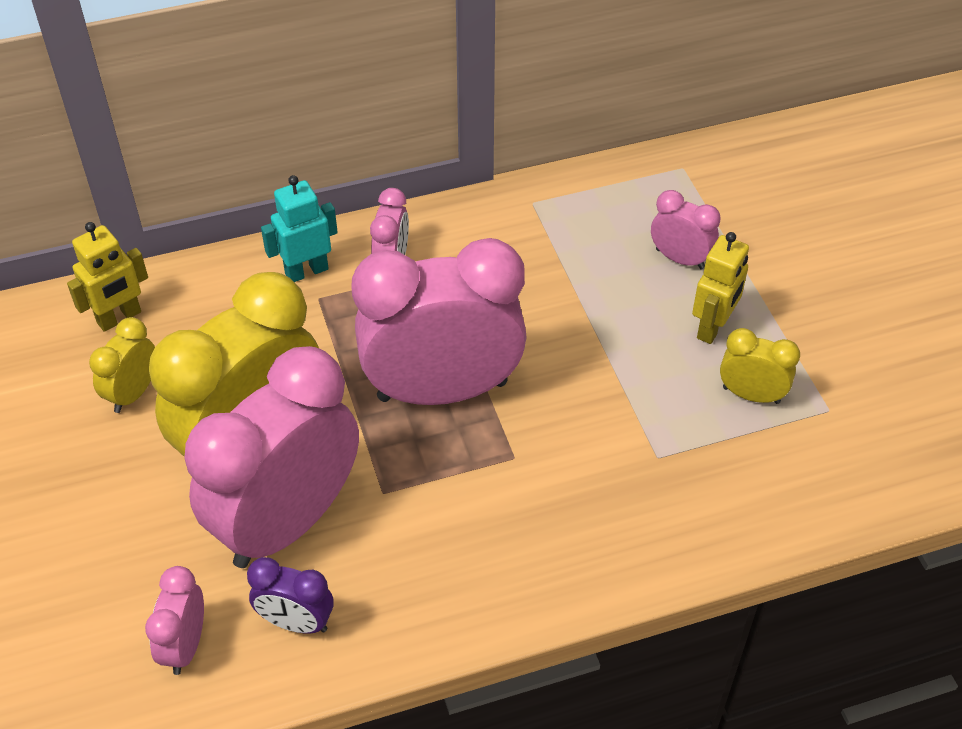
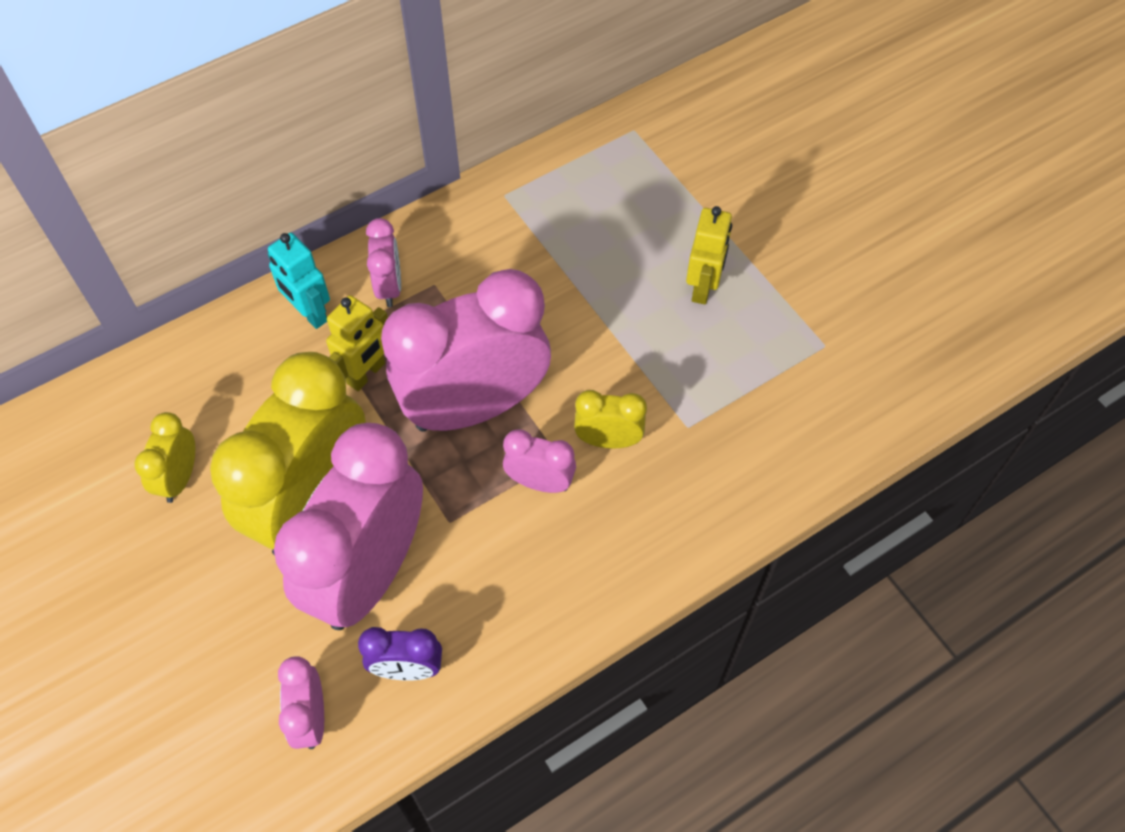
camera: 15 degrees left, 10 degrees up
yellow robot [67,222,148,332] -> yellow robot moved to [326,295,388,391]
turquoise robot [261,175,338,282] -> turquoise robot turned 90 degrees counterclockwise [268,233,330,329]
pink clock [651,190,720,270] -> pink clock moved to [503,429,576,493]
yellow clock [720,328,800,404] -> yellow clock moved to [574,390,647,449]

